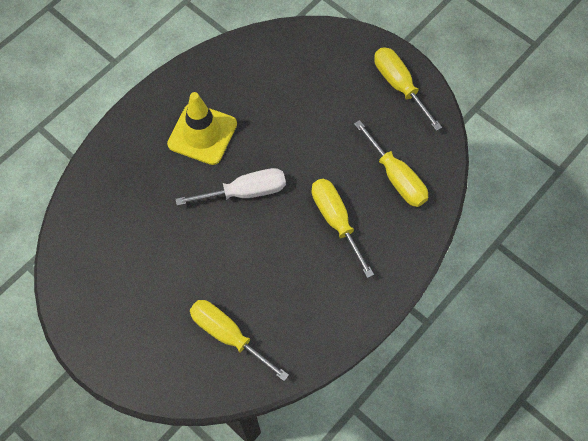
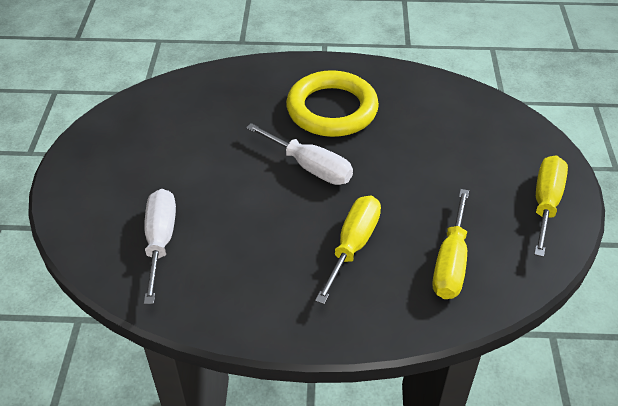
camera: 50 degrees right, 20 degrees down
yellow traffic cone [167,92,237,165] -> yellow ring [286,70,379,137]
yellow screwdriver [190,300,289,381] -> white screwdriver [144,189,176,304]

